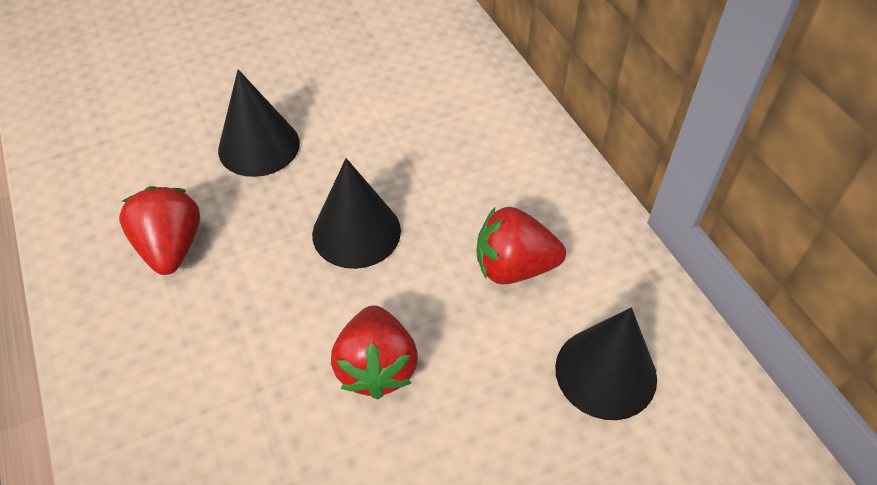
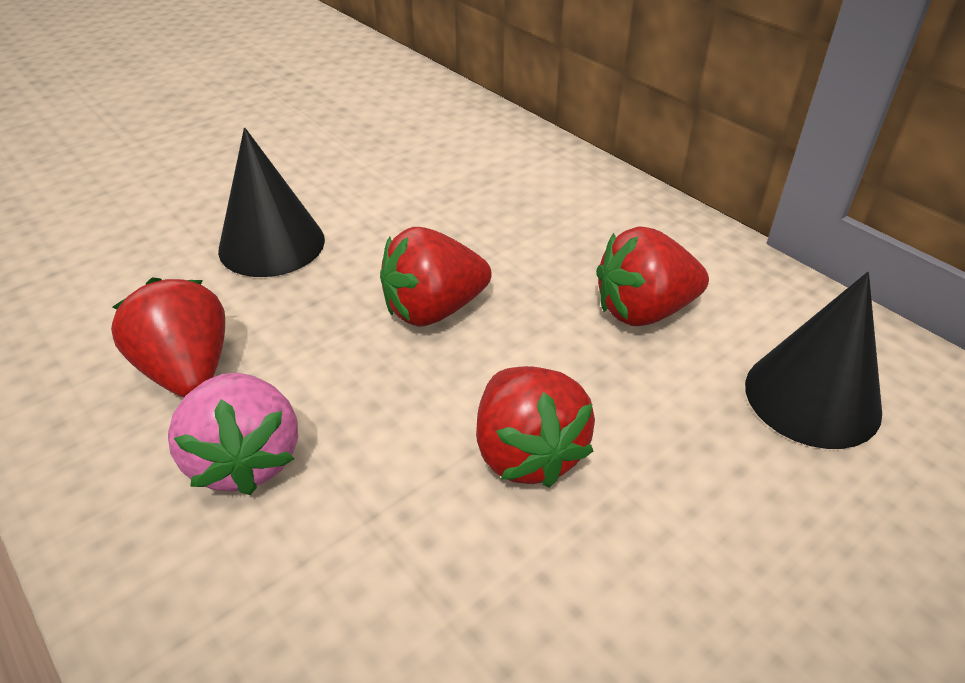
camera: 15 degrees left, 10 degrees down
black cone [312,158,401,269] -> red strawberry [380,227,492,327]
none -> pink strawberry [168,373,298,495]

